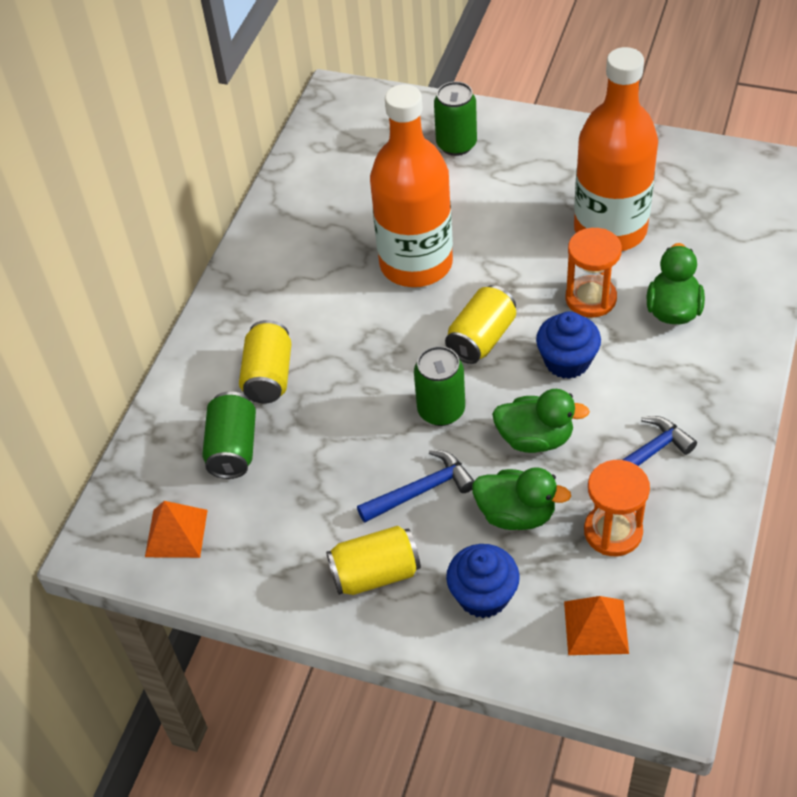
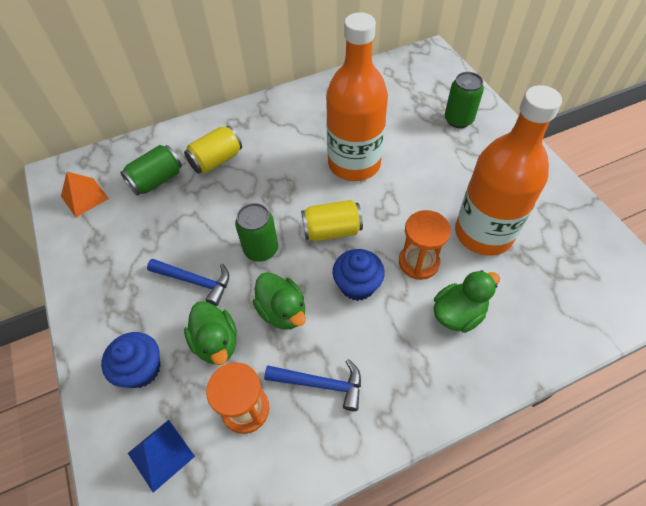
camera: 45 degrees right, 5 degrees up
yellow can [326,526,421,595] -> none
orange pyramid [564,596,629,655] -> blue pyramid [128,420,195,493]

